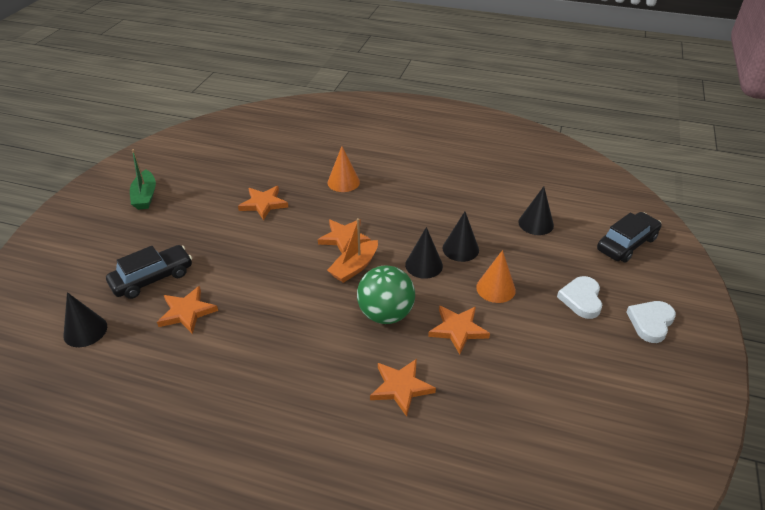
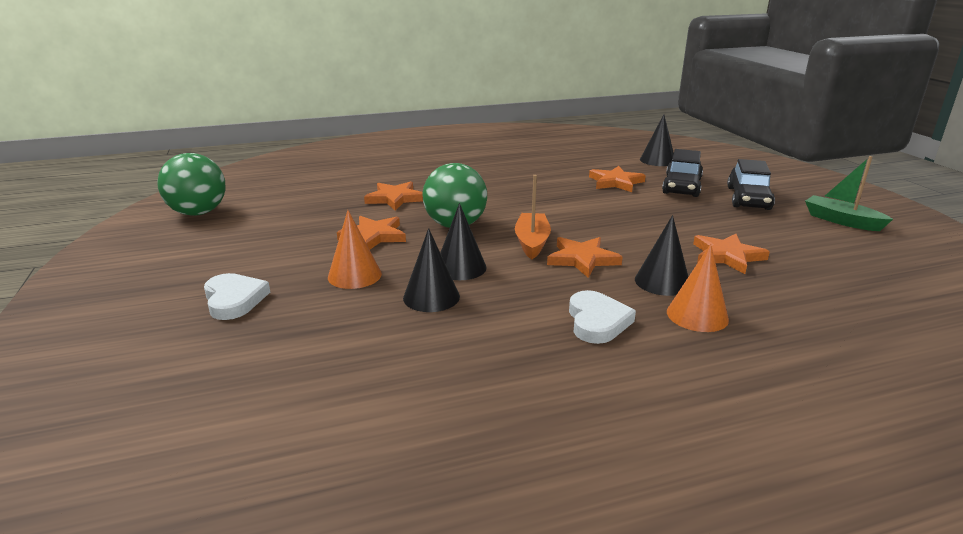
camera: 145 degrees right, 15 degrees down
black cone [518,186,554,235] -> black cone moved to [635,215,688,296]
black car [597,212,662,263] -> black car moved to [727,159,775,210]
white heart [626,301,676,343] -> white heart moved to [569,290,636,344]
none -> green ball [157,153,226,216]

